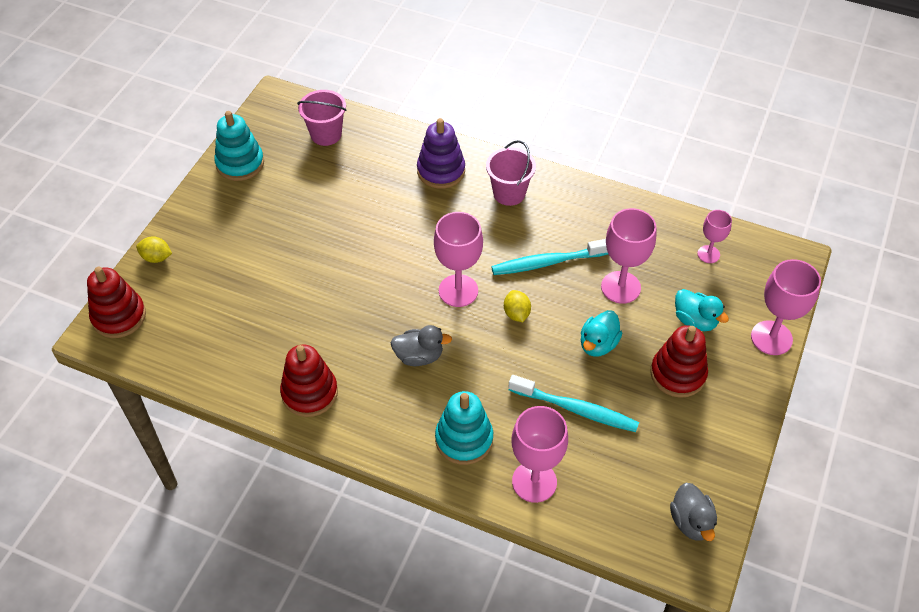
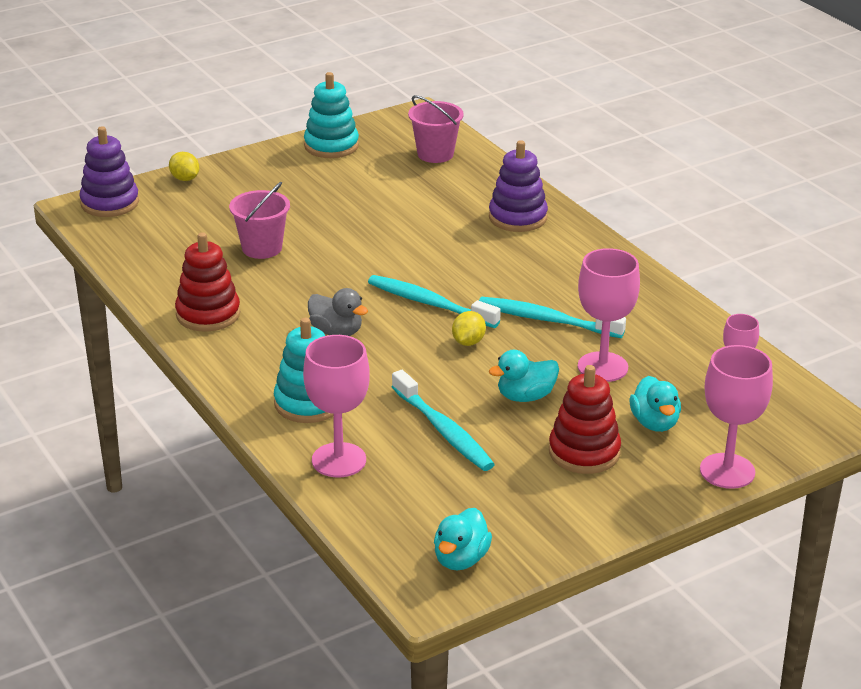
camera: 35 degrees right, 20 degrees down
red stacking toy [87,267,146,338] -> purple stacking toy [79,126,139,217]
pink goblet [434,212,483,307] -> turquoise toothbrush [368,275,501,328]
pink bucket [486,140,536,206] -> pink bucket moved to [229,182,290,259]
grey duck [670,483,717,541] -> turquoise duck [434,508,492,570]

